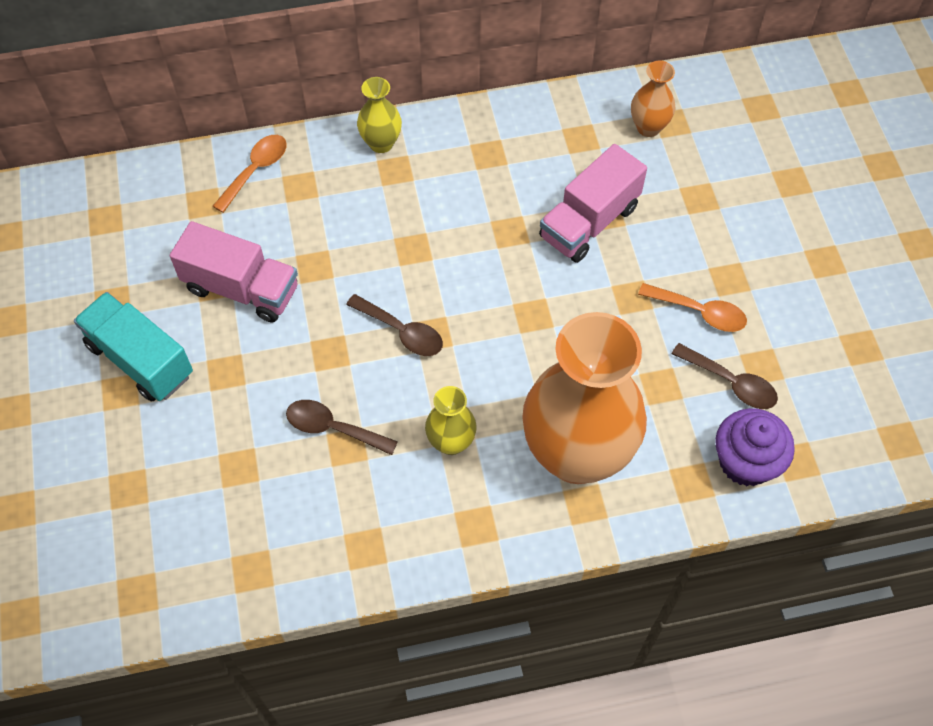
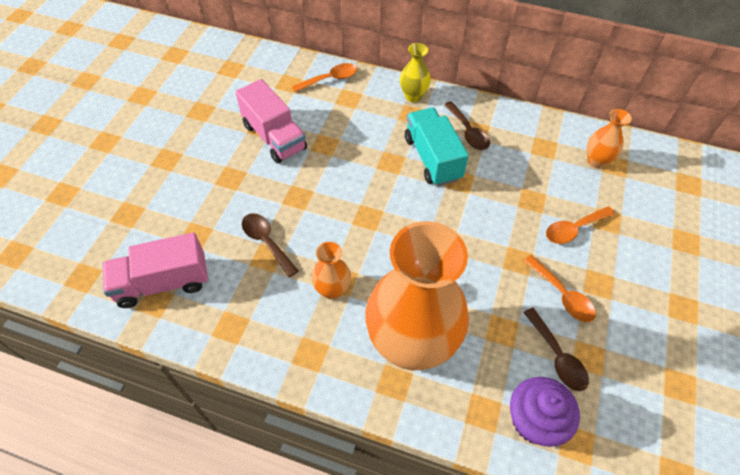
camera: 30 degrees right, 5 degrees down
turquoise truck [74,292,193,402] -> turquoise truck moved to [405,108,469,186]
brown spoon [346,294,443,356] -> brown spoon moved to [444,102,490,150]
yellow vase [425,386,477,455] -> orange vase [311,242,351,300]
pink truck [539,144,647,263] -> pink truck moved to [103,232,208,308]
none -> orange spoon [546,206,615,244]

